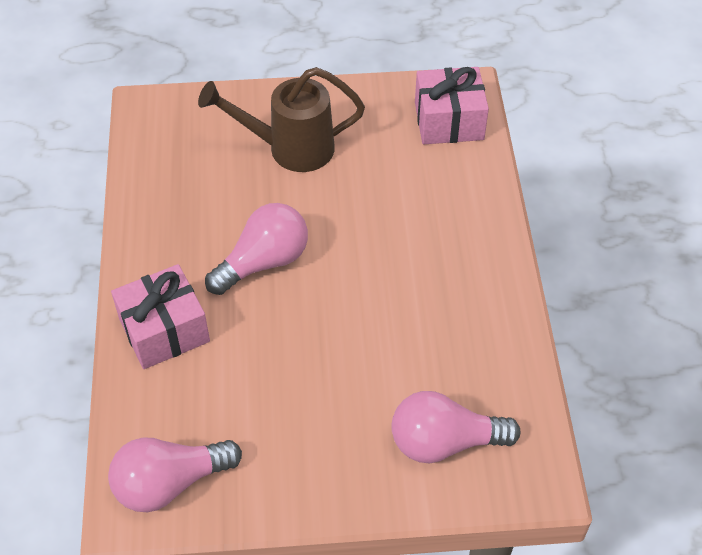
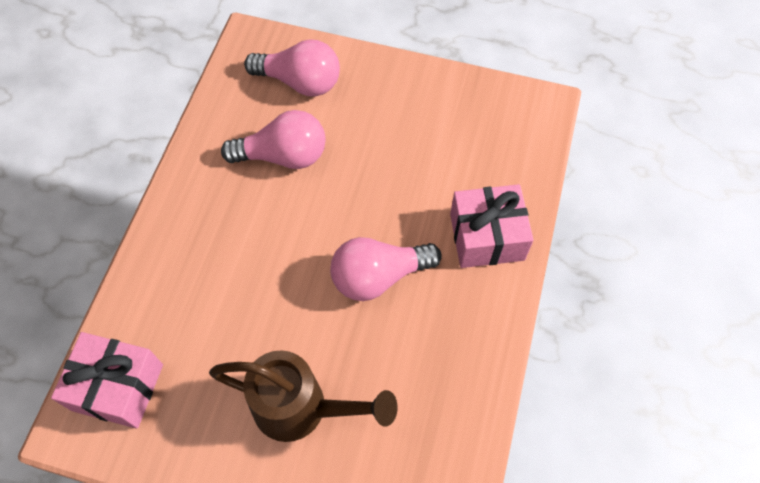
camera: 160 degrees left, 10 degrees up
pink light bulb [108,438,242,512] -> pink light bulb moved to [221,110,326,169]

